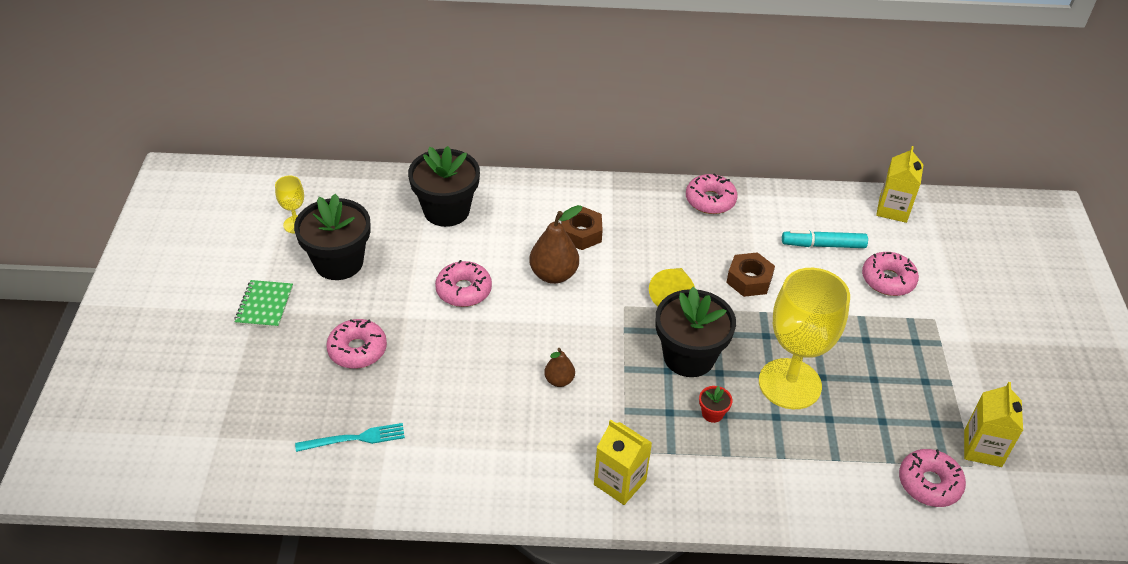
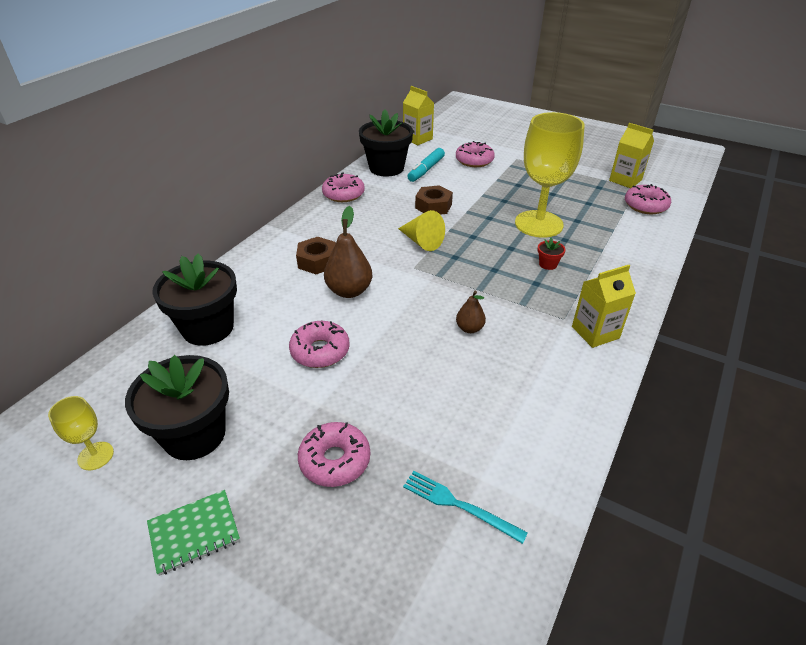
camera: 60 degrees left, 5 degrees down
green notebook [234,280,293,328] -> green notebook turned 60 degrees counterclockwise [147,490,240,576]
turquoise fork [295,423,405,452] -> turquoise fork turned 75 degrees counterclockwise [403,471,528,544]
black flower pot [656,287,736,377] -> black flower pot moved to [359,109,413,177]

